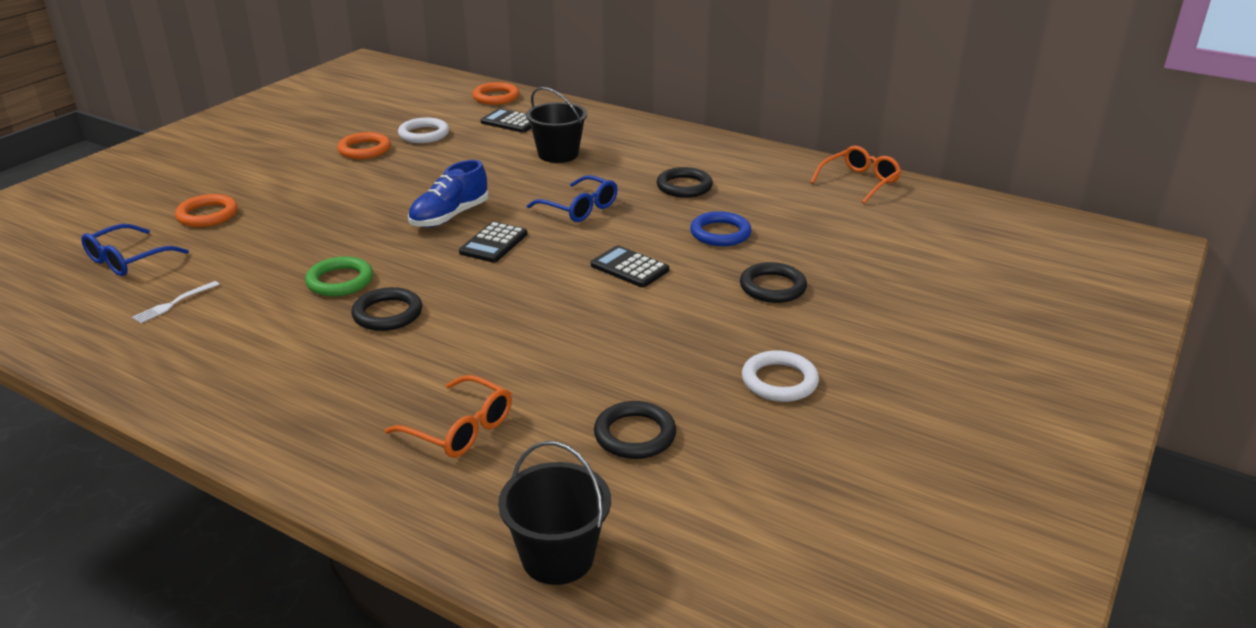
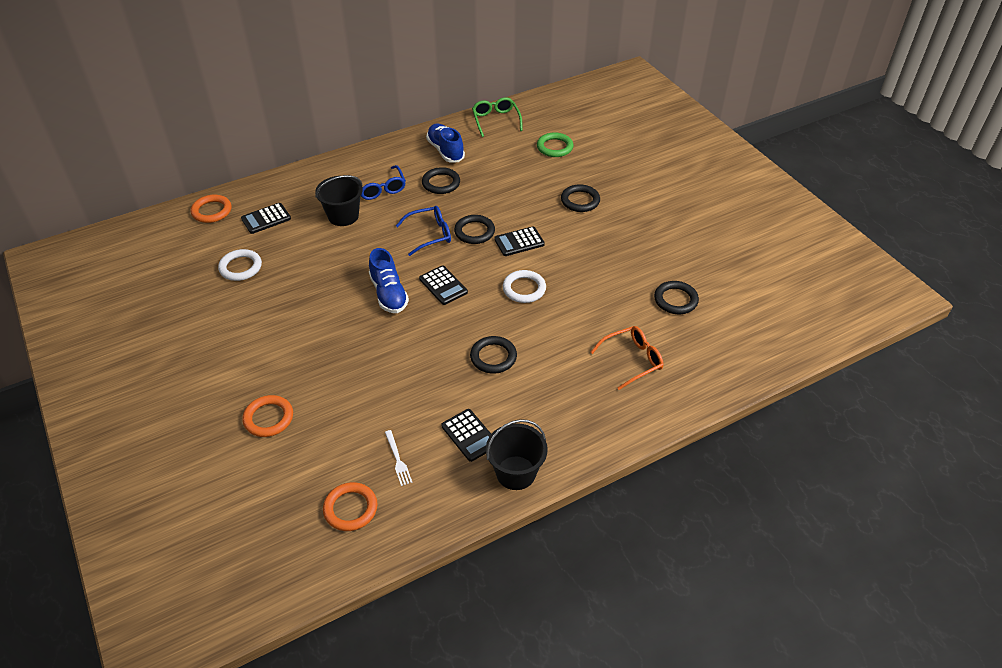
camera: 60 degrees left, 15 degrees up
blue glasses [81,224,189,276] -> blue glasses moved to [361,165,406,200]
green ring [305,256,373,296] -> green ring moved to [537,132,574,157]
orange ring [337,132,391,159] -> orange ring moved to [323,482,377,531]
black bucket [498,441,611,585] -> black bucket moved to [486,419,548,490]
blue ring [690,211,752,246] -> none
white ring [742,350,819,402] -> white ring moved to [503,270,546,303]
orange glasses [810,146,902,204] -> green glasses [472,97,523,137]
none -> blue shoe [426,123,465,162]
none -> black calculator [442,409,491,462]
none -> black ring [454,215,495,244]

